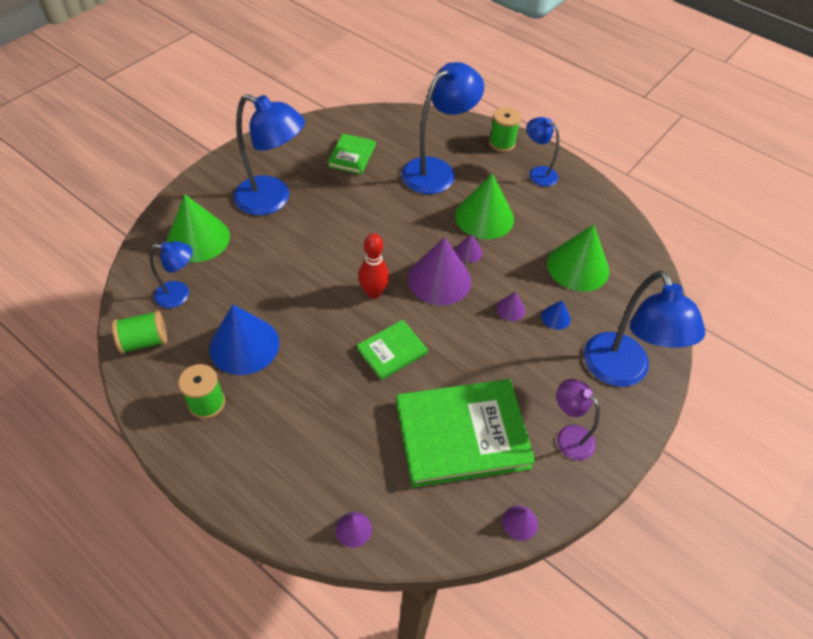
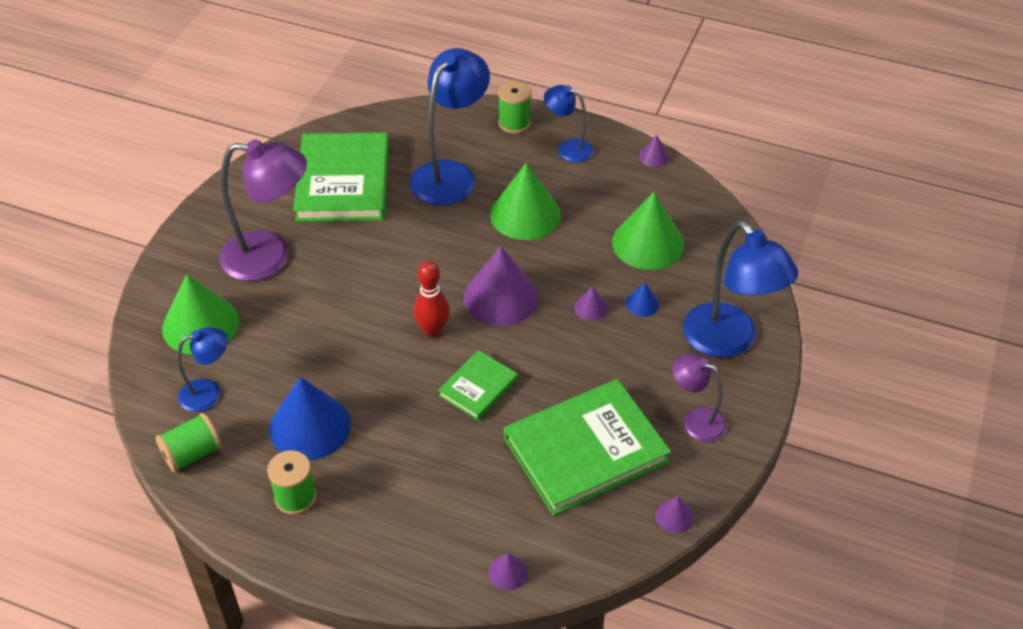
camera: 15 degrees left, 5 degrees down
blue lamp [233,94,305,215] -> purple lamp [219,139,307,281]
green book [328,134,376,175] -> green book [293,132,389,222], size x1.97
purple cone [455,234,482,263] -> purple cone moved to [639,134,669,167]

